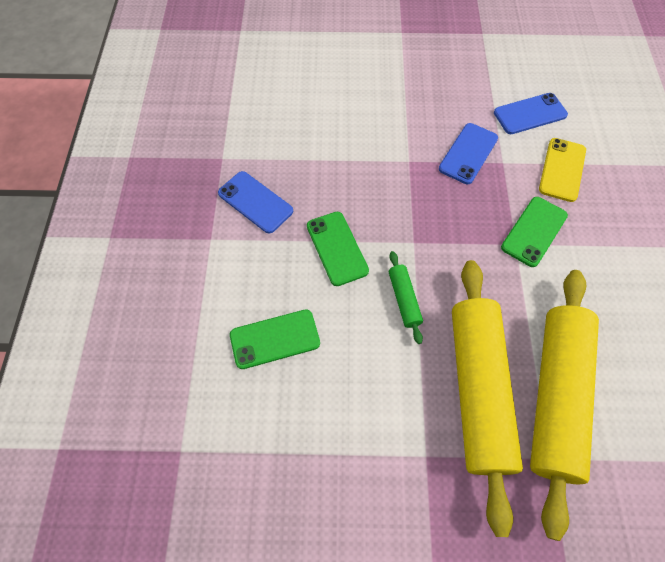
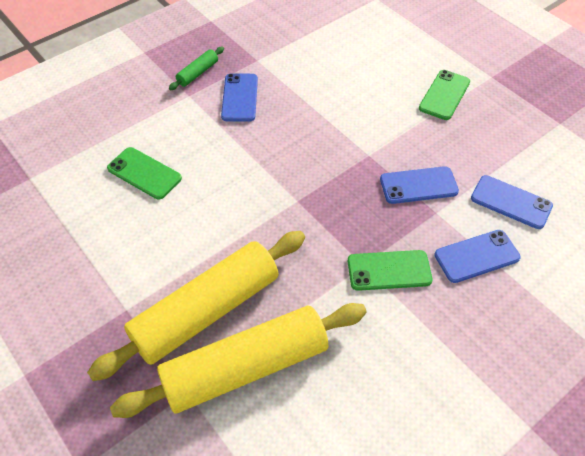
camera: 50 degrees right, 10 degrees down
green phone [307,212,369,286] -> green phone moved to [419,70,470,120]
green rolling pin [389,251,423,344] -> green rolling pin moved to [169,46,224,90]
yellow phone [539,138,586,202] -> blue phone [434,230,521,283]

